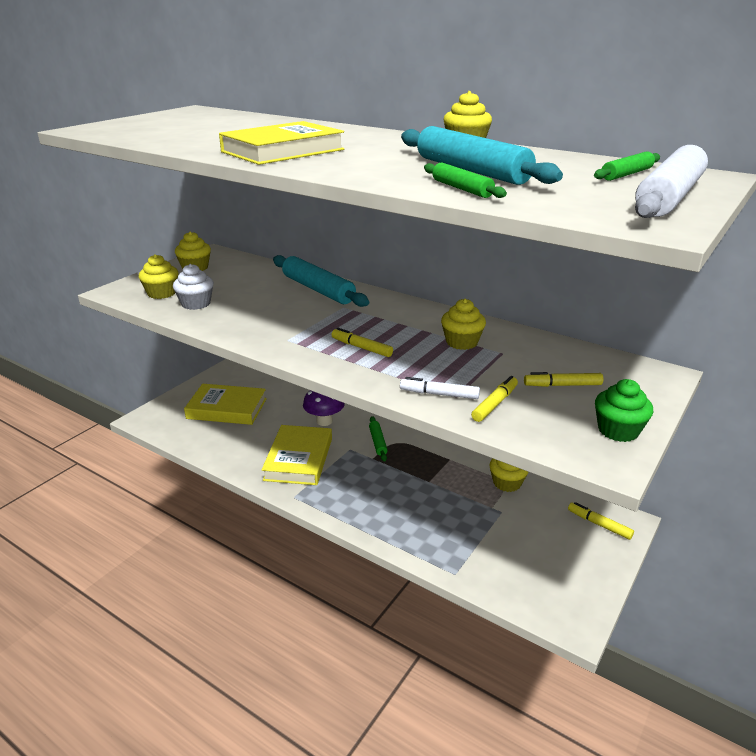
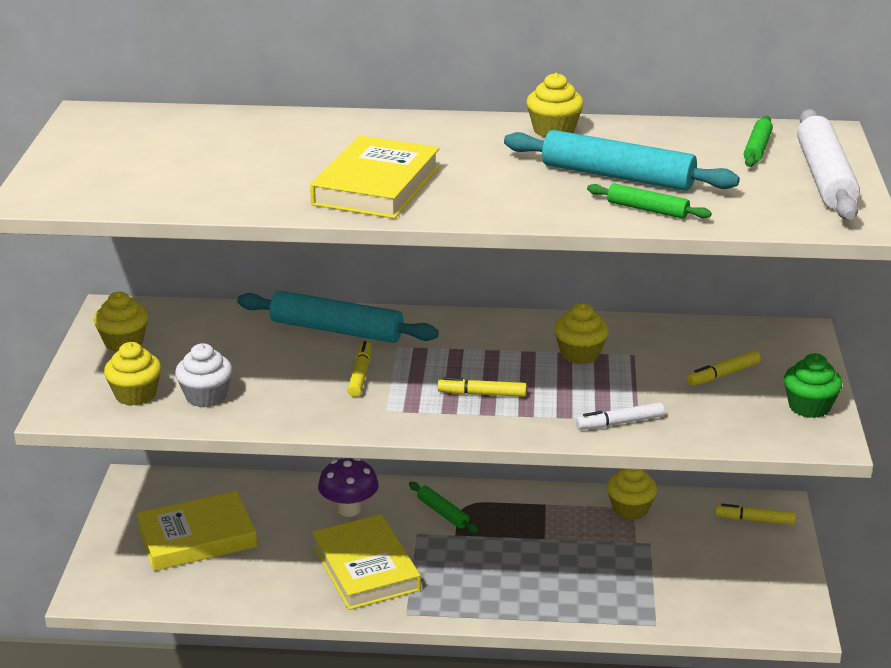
camera: 30 degrees left, 0 degrees up
yellow marker [471,376,518,422] -> yellow marker moved to [347,341,372,397]

